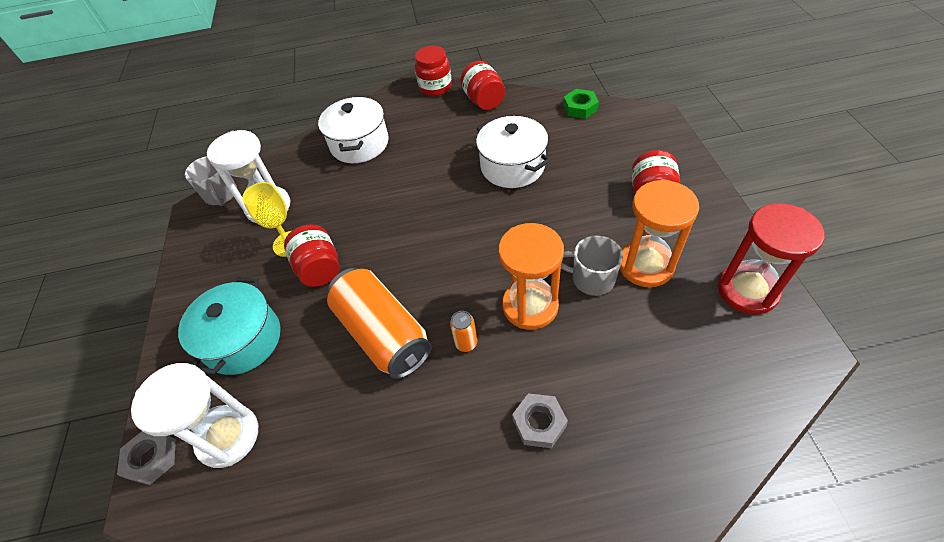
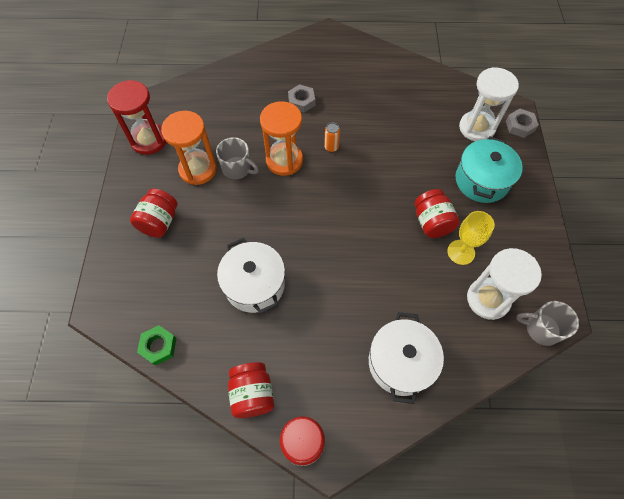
camera: 175 degrees left, 10 degrees up
grey mug [185,156,237,206] -> grey mug turned 60 degrees counterclockwise [516,301,579,346]
orange can [327,268,432,379] -> none

